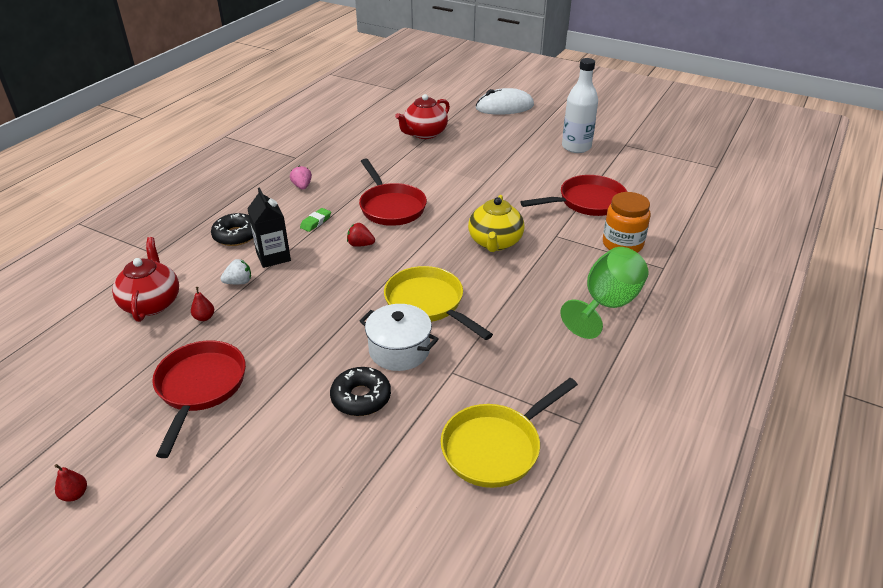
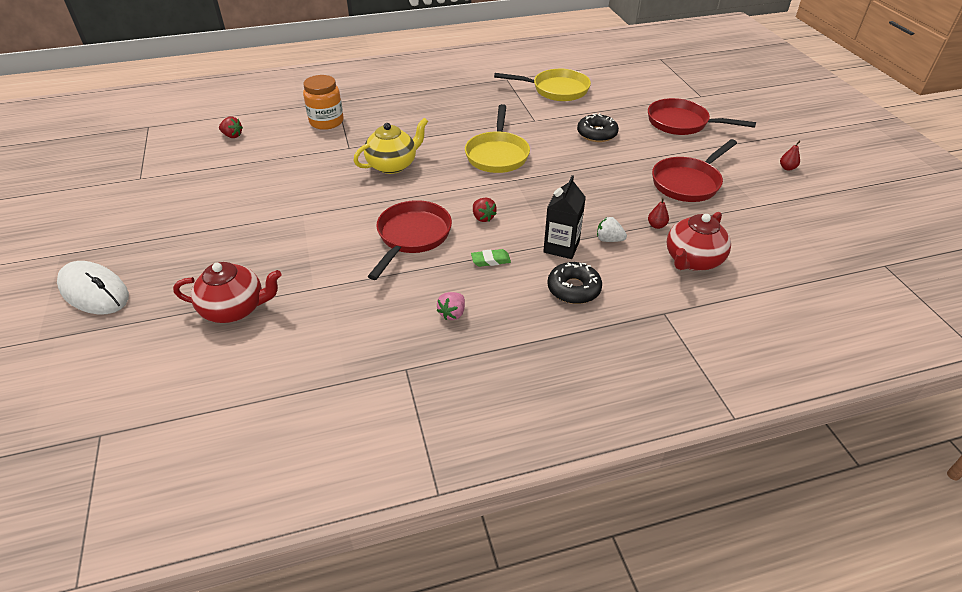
camera: 135 degrees left, 5 degrees up
white pot [360,304,439,371] -> none
red pan [520,175,627,216] -> red pan moved to [648,98,756,135]
green goblet [560,247,649,339] -> none
white bottle [562,58,598,153] -> none
none -> red strawberry [219,117,243,138]

